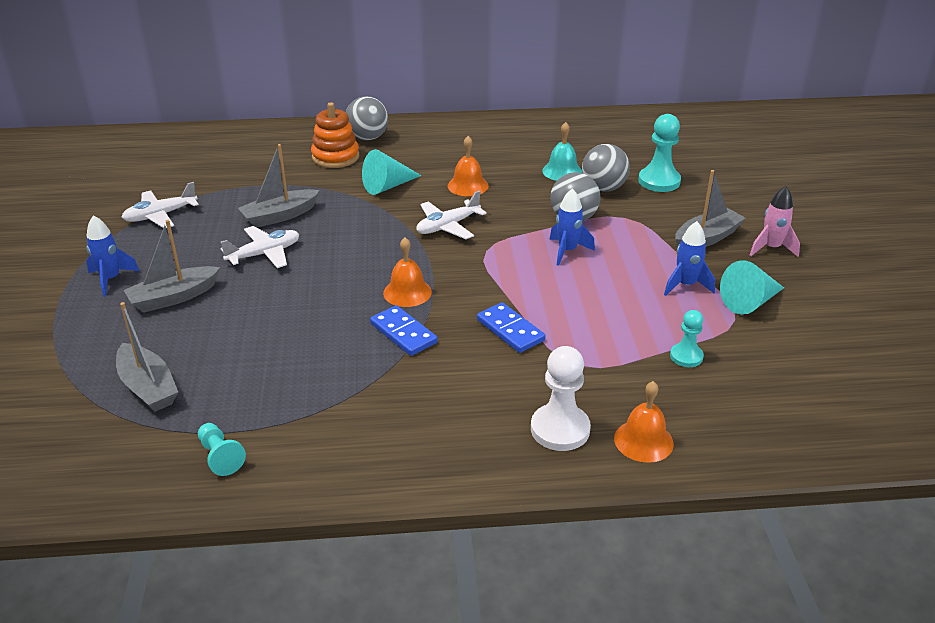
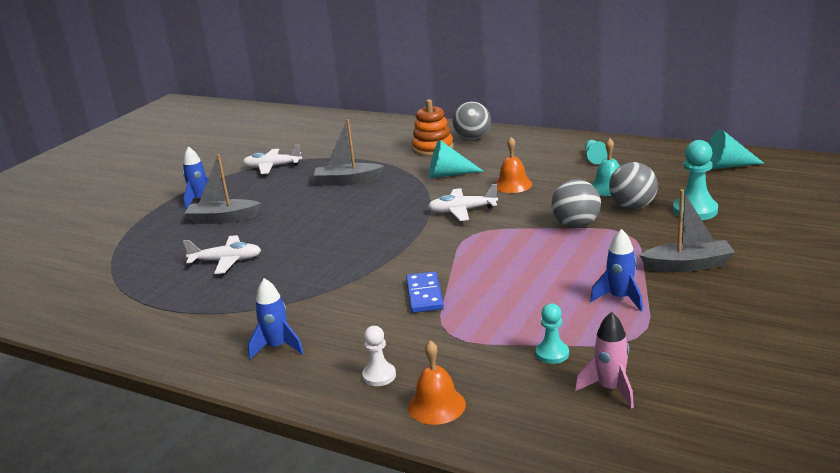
camera: 35 degrees right, 10 degrees down
grey boat [116,302,178,412] -> none
turquoise pawn [198,423,246,476] -> turquoise pawn moved to [585,140,608,164]
white plane [221,226,299,268] -> white plane moved to [183,235,261,274]
blue domino [370,305,438,356] -> none
orange bell [383,237,432,307] -> none
white pawn [531,346,591,451] -> white pawn [362,326,396,386], size x0.60
blue rocket [549,189,595,266] -> blue rocket moved to [248,278,304,359]
turquoise cone [720,260,784,315] -> turquoise cone moved to [708,129,765,169]
pink rocket [750,186,800,257] -> pink rocket moved to [575,312,634,409]

